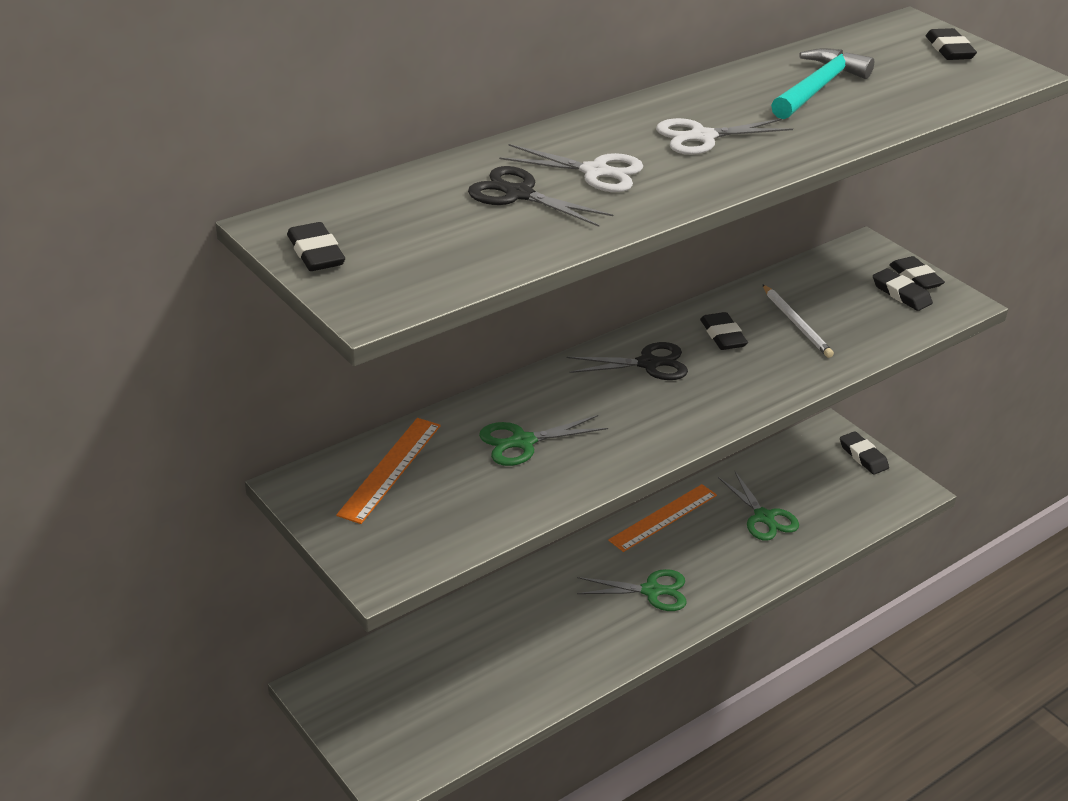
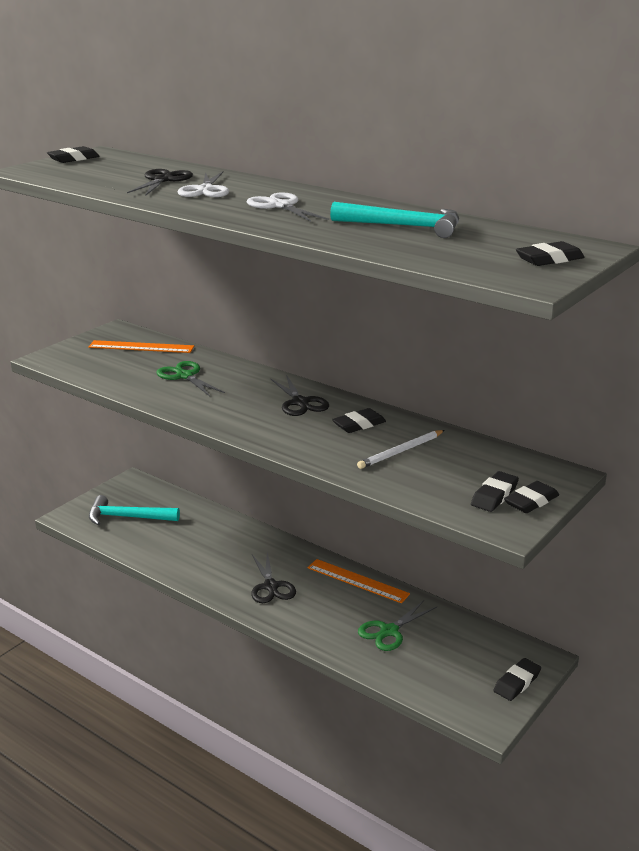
camera: 75 degrees right, 10 degrees down
green scissors [577,569,687,611] -> black scissors [251,552,296,603]
none -> turquoise hammer [89,495,180,525]

